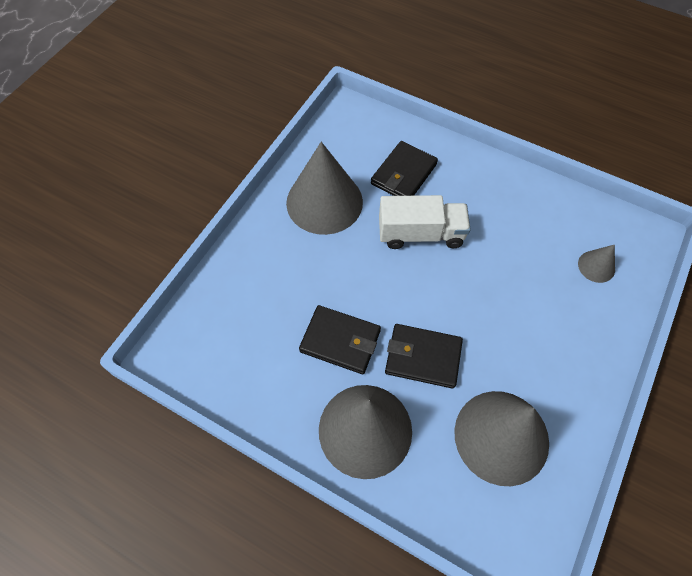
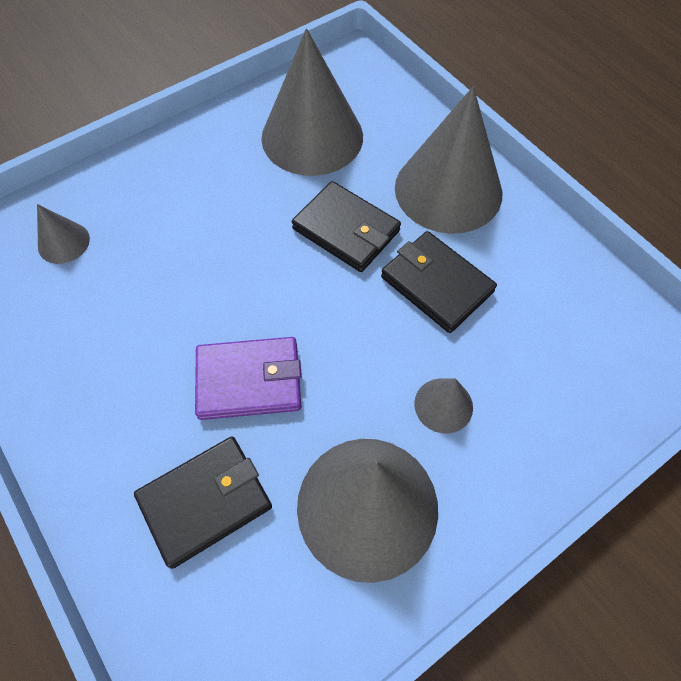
camera: 155 degrees left, 0 degrees up
white truck [379,195,471,249] -> purple wallet [195,337,302,420]
none -> grey cone [414,378,473,434]

